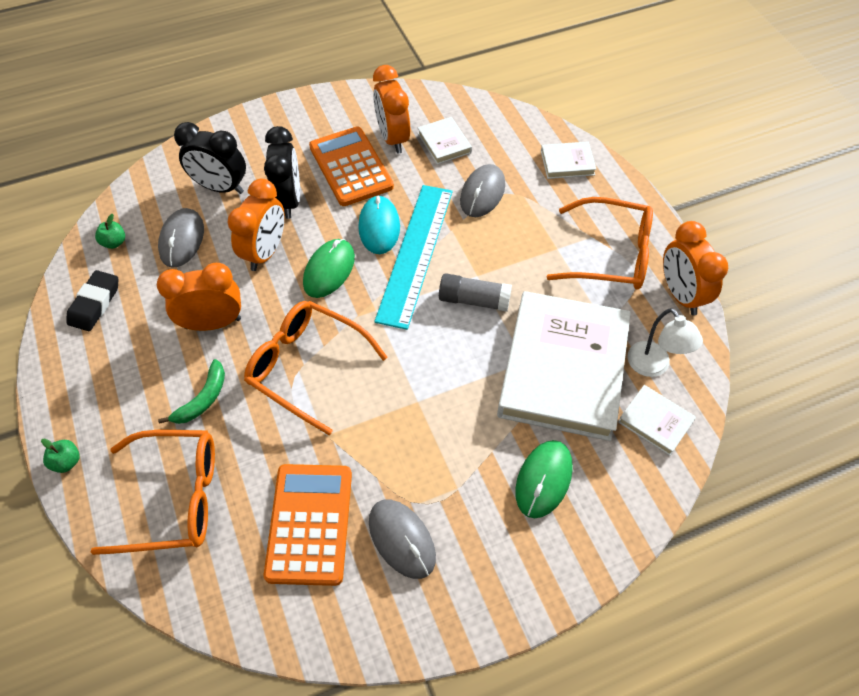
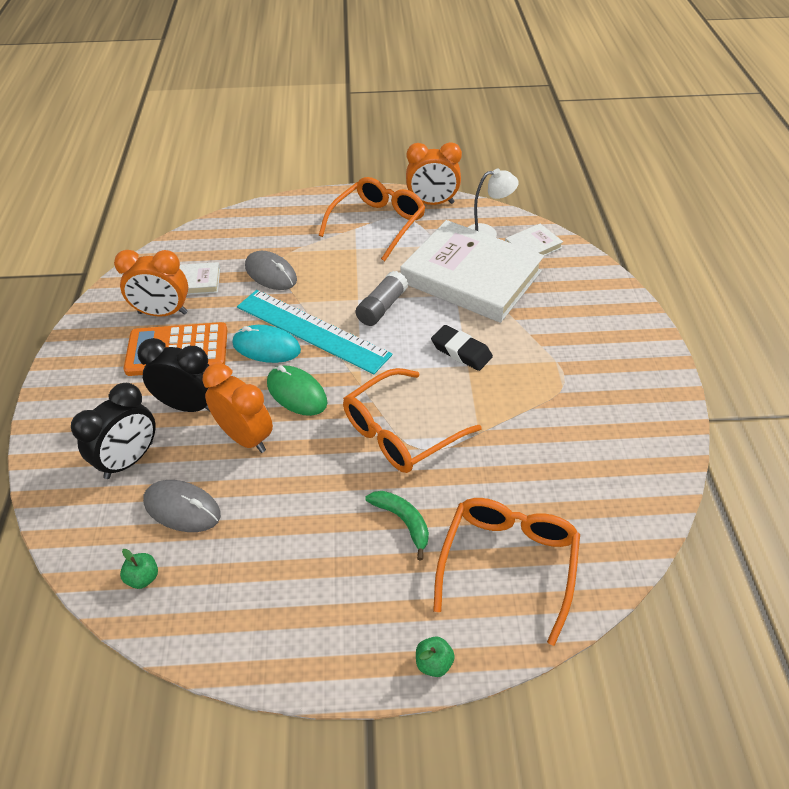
camera: 70 degrees left, 10 degrees down
black eraser [66,270,118,331] -> black eraser moved to [431,325,493,371]
orange clock [157,263,241,331] -> none
orange calculator [264,464,352,586] -> none
grey mouse [369,500,436,579] -> none
green mouse [515,440,573,518] -> none
white book [541,141,597,179] -> none

